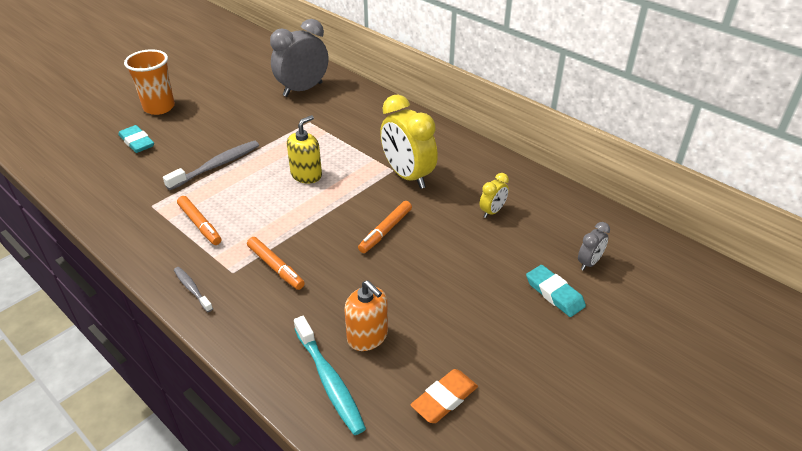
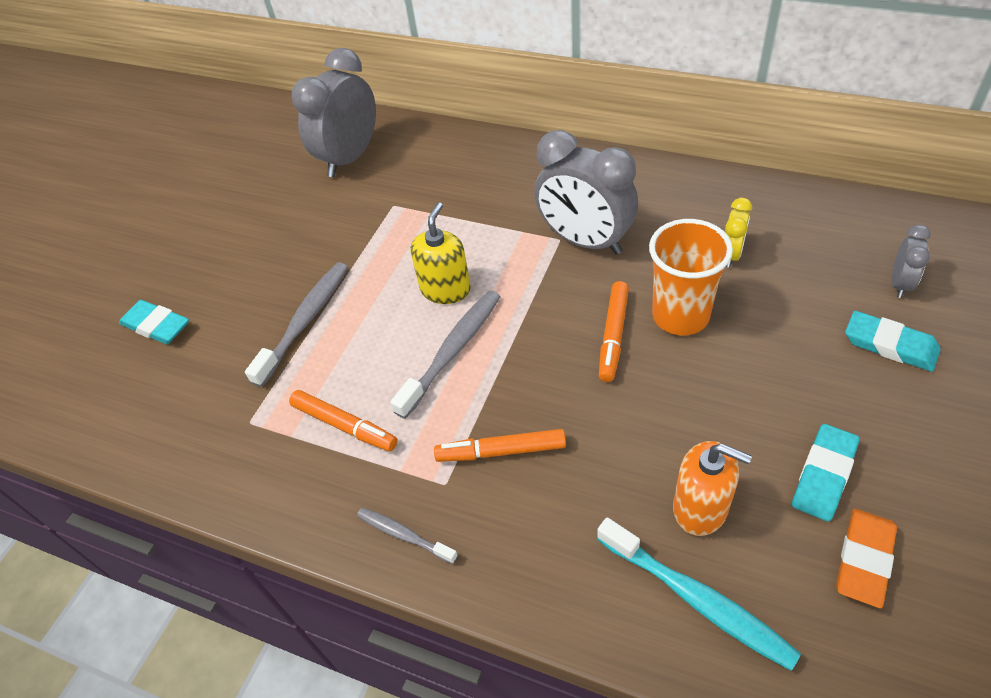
camera: 15 degrees left, 10 degrees up
orange cup [124,49,175,115] -> orange cup moved to [649,219,733,335]
orange marker [247,237,305,290] -> orange marker turned 150 degrees clockwise [434,429,566,462]
yellow clock [380,94,438,189] -> grey clock [534,130,638,255]
none -> grey toothbrush [390,290,501,419]
none -> turquoise eraser [792,424,860,522]

